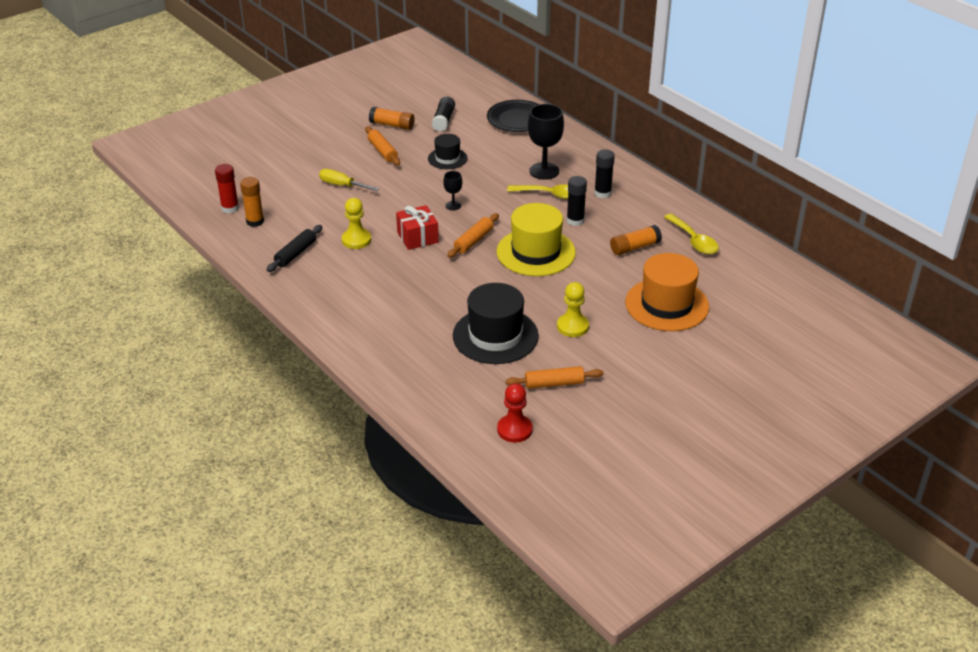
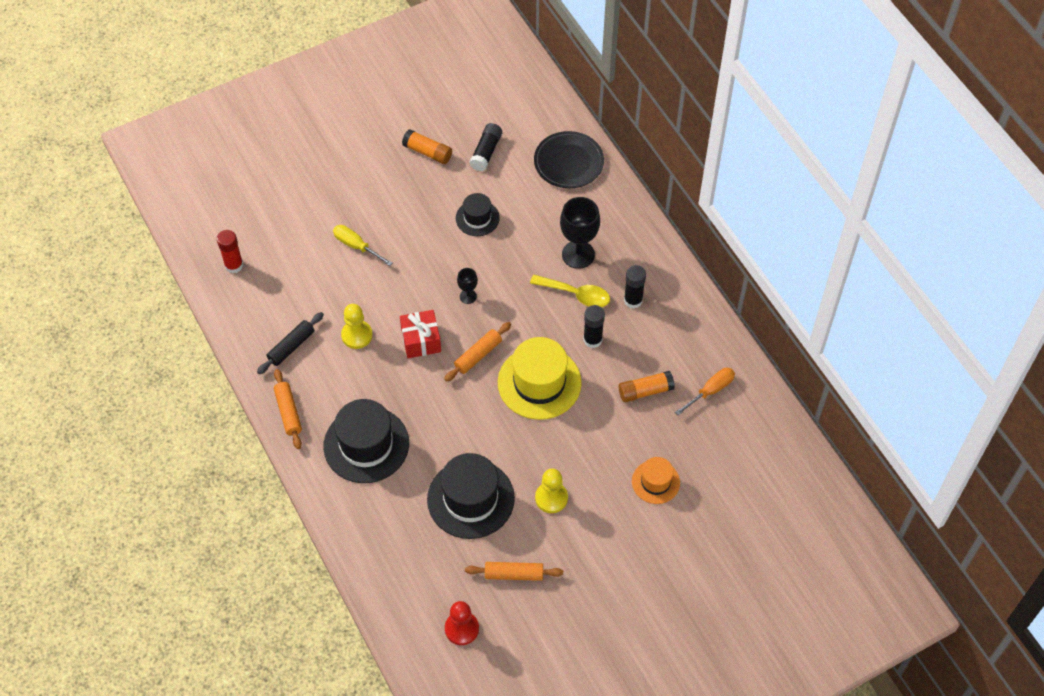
camera: 10 degrees right, 20 degrees up
orange glue stick [240,177,264,227] -> none
orange rolling pin [365,127,400,166] -> orange rolling pin moved to [274,369,302,449]
orange hat [625,253,709,331] -> orange hat [632,457,680,504], size x0.56
yellow spoon [664,214,719,254] -> orange screwdriver [675,368,735,415]
none -> black hat [323,399,409,483]

